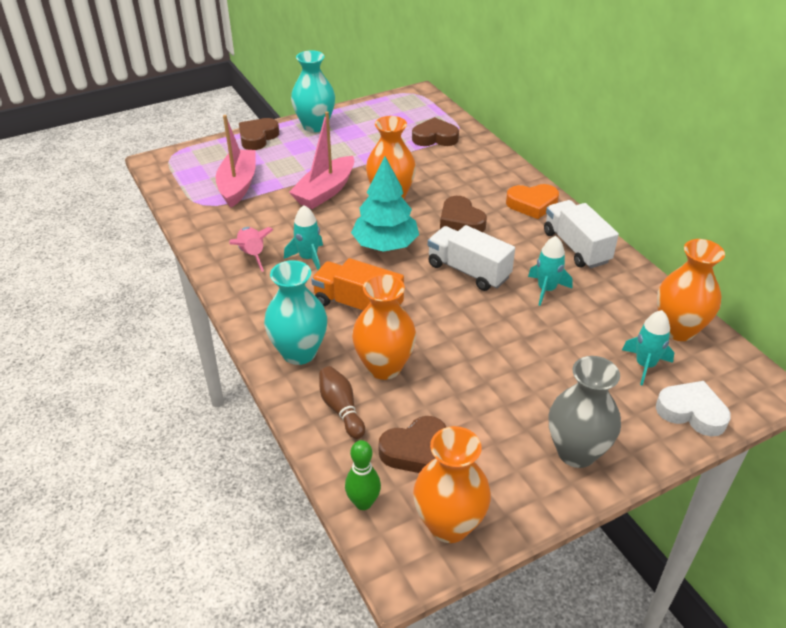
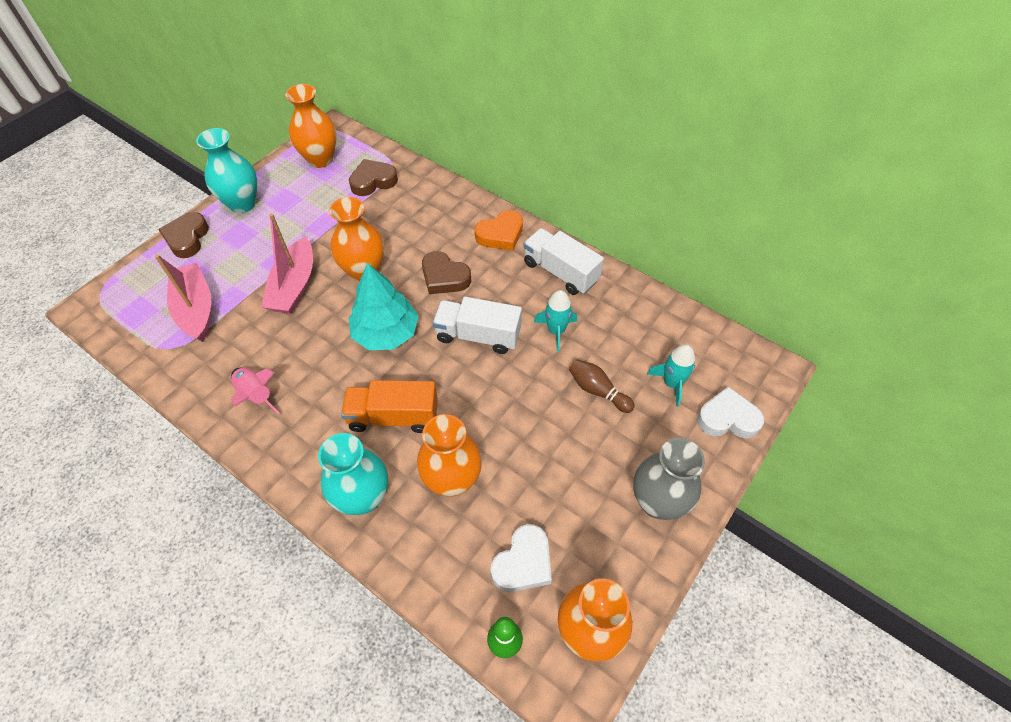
camera: 25 degrees left, 15 degrees up
turquoise rocket [284,205,323,270] -> none
brown bowling pin [319,366,365,439] -> brown bowling pin moved to [569,359,635,413]
brown heart [378,416,446,473] -> white heart [491,524,552,592]
orange vase [657,239,725,341] -> orange vase moved to [285,84,337,168]

